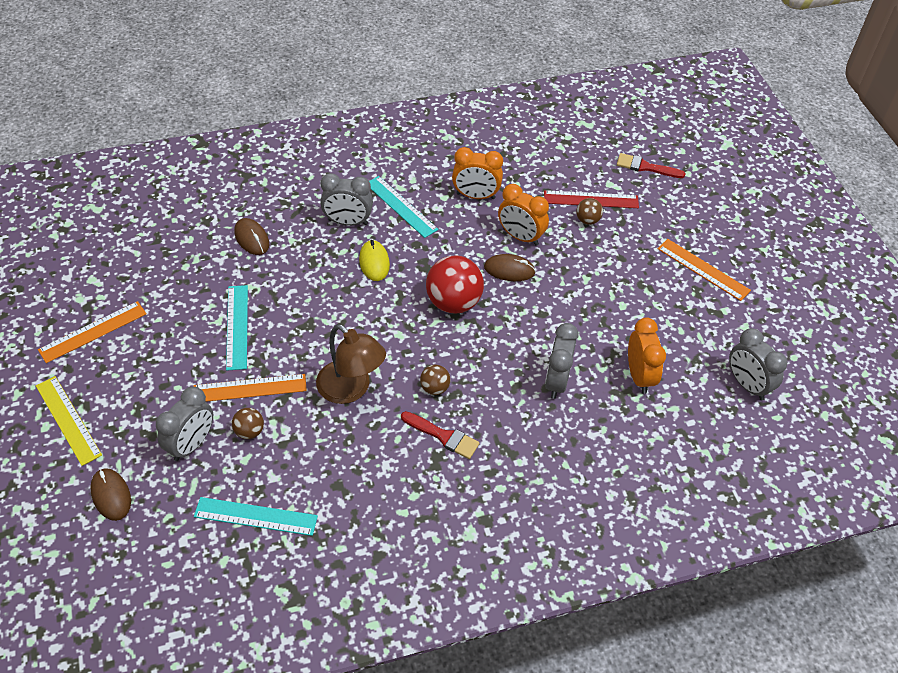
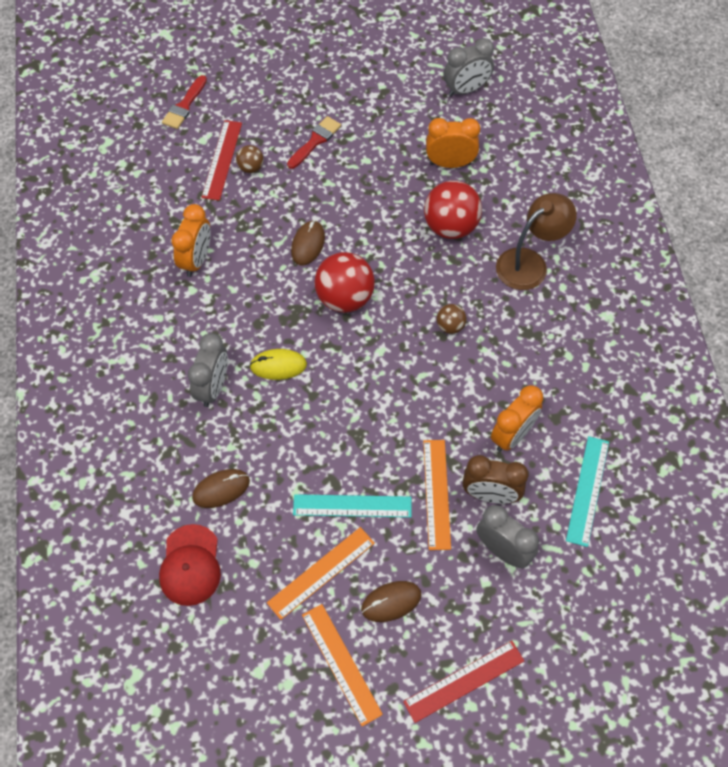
camera: 80 degrees left, 10 degrees up
yellow ruler [36,376,102,466] -> red ruler [403,641,524,723]
brown mouse [90,468,131,521] -> brown mouse moved to [361,581,422,622]
brown ball [232,408,264,439] -> brown clock [463,455,529,504]
brown lamp [316,324,386,404] -> brown lamp moved to [496,193,577,290]
turquoise ruler [369,176,438,238] -> none
red brush [401,411,480,459] -> red brush moved to [287,116,341,169]
orange clock [498,184,549,246] -> orange clock moved to [491,385,543,452]
grey clock [545,323,578,399] -> red ball [424,181,482,239]
orange ruler [658,239,751,301] -> orange ruler moved to [267,527,375,620]
none -> red cap [159,524,221,606]

